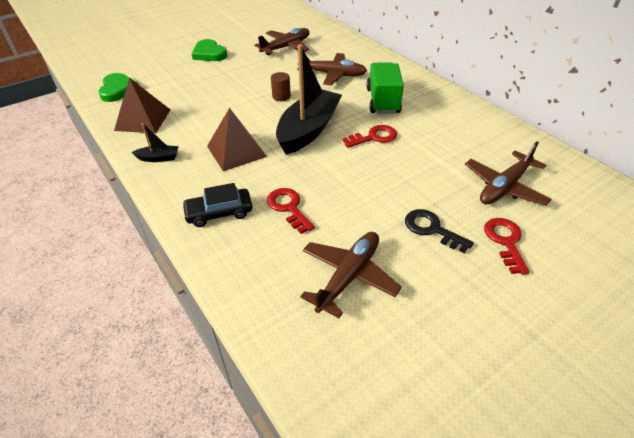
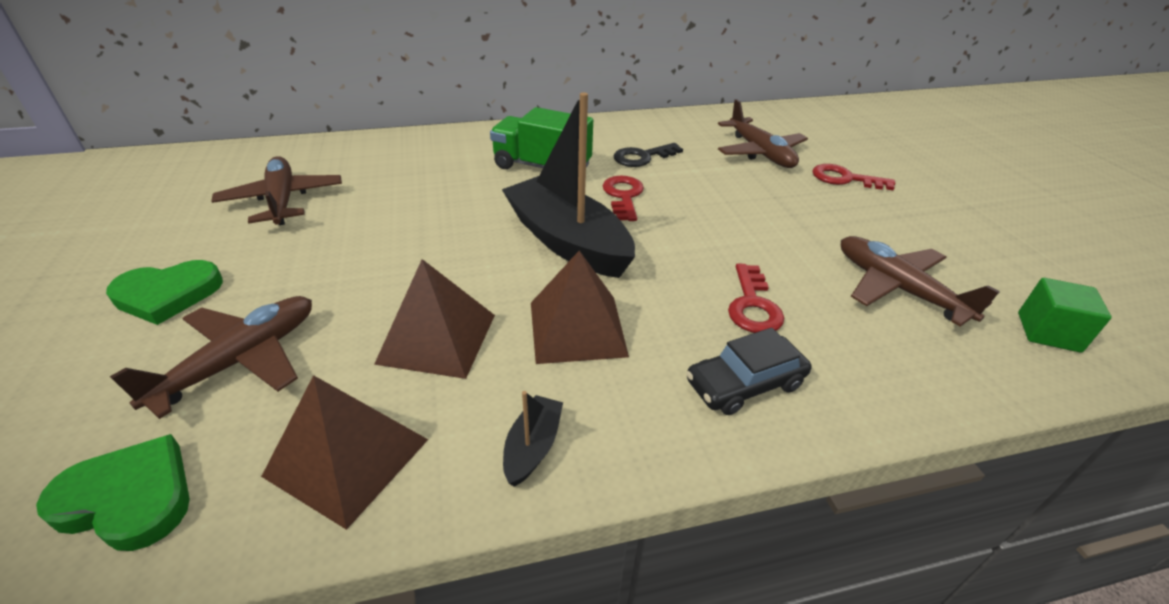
camera: 70 degrees left, 5 degrees down
black car [182,183,253,227] -> black car turned 60 degrees clockwise [686,328,812,415]
red key [267,188,315,234] -> red key turned 75 degrees counterclockwise [728,264,784,333]
brown cylinder [271,72,291,101] -> none
brown plane [297,50,367,85] -> brown plane moved to [110,296,312,419]
black key [405,209,474,253] -> black key moved to [614,143,683,167]
none -> brown pyramid [374,259,495,379]
none -> green cube [1018,278,1112,353]

